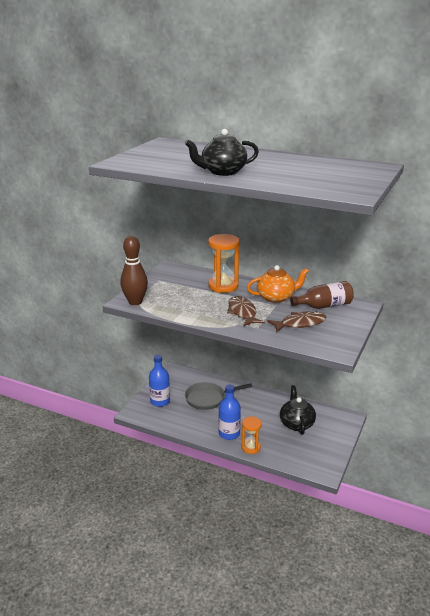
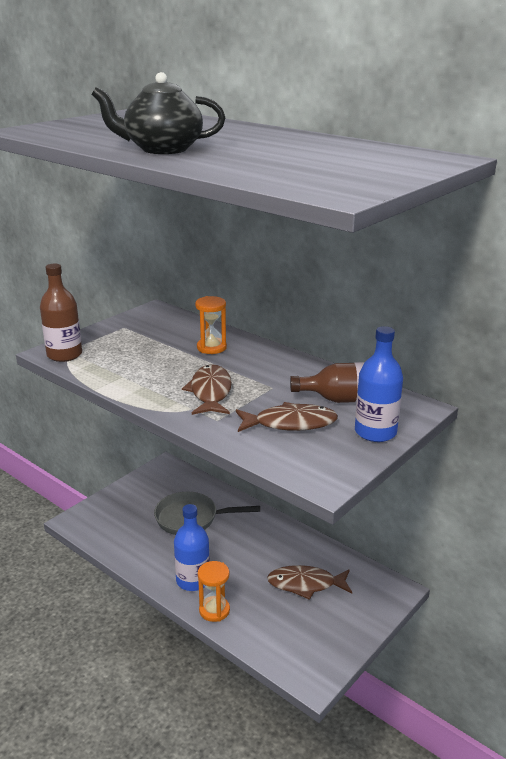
camera: 15 degrees right, 0 degrees up
brown bowling pin [120,236,148,305] -> brown bottle [40,263,82,362]
blue bottle [149,355,170,407] -> blue bottle moved to [355,326,403,442]
orange hourglass [208,234,239,293] -> orange hourglass [195,296,227,354], size x0.62
orange teapot [247,265,309,303] -> none
black teapot [280,385,316,435] -> brown fish [267,565,352,600]

